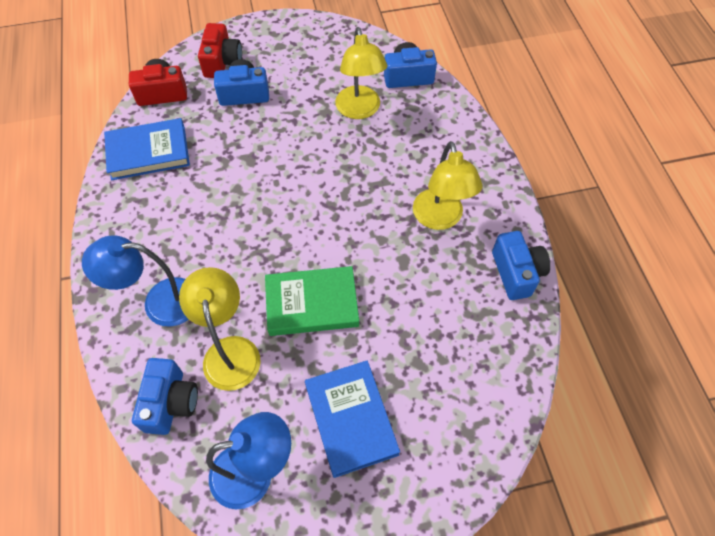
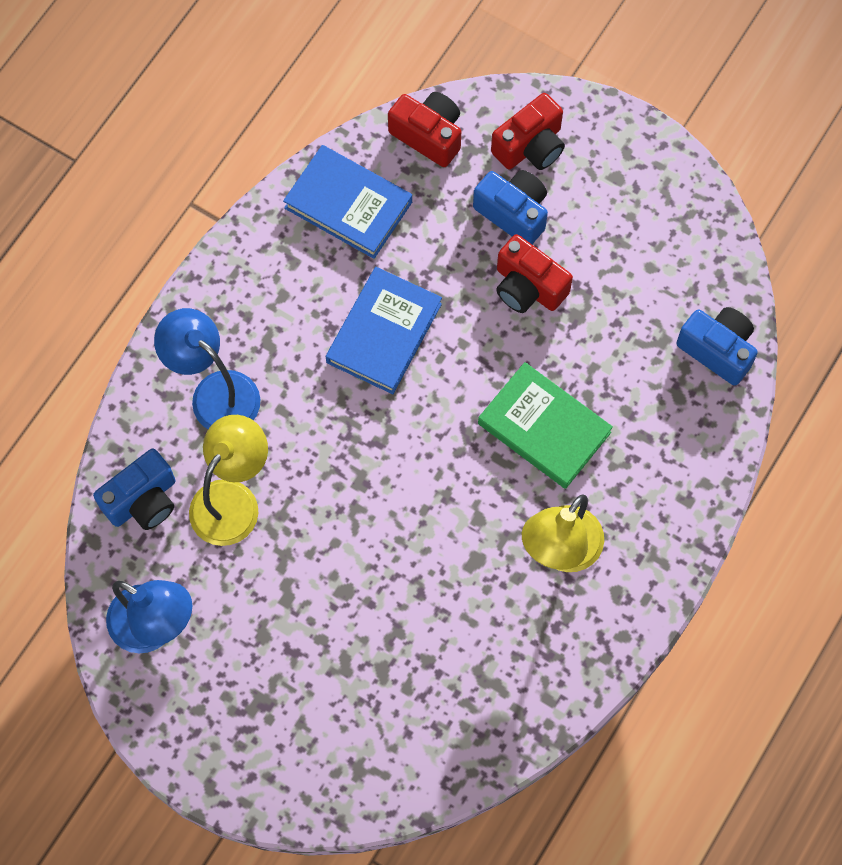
camera: 45 degrees right, 10 degrees up
green book [265,266,359,336] -> green book moved to [478,362,613,489]
blue book [305,361,400,478] -> blue book moved to [326,267,442,394]
yellow lamp [335,27,387,119] -> none
blue camera [492,231,551,300] -> none
none -> red camera [496,234,573,313]

